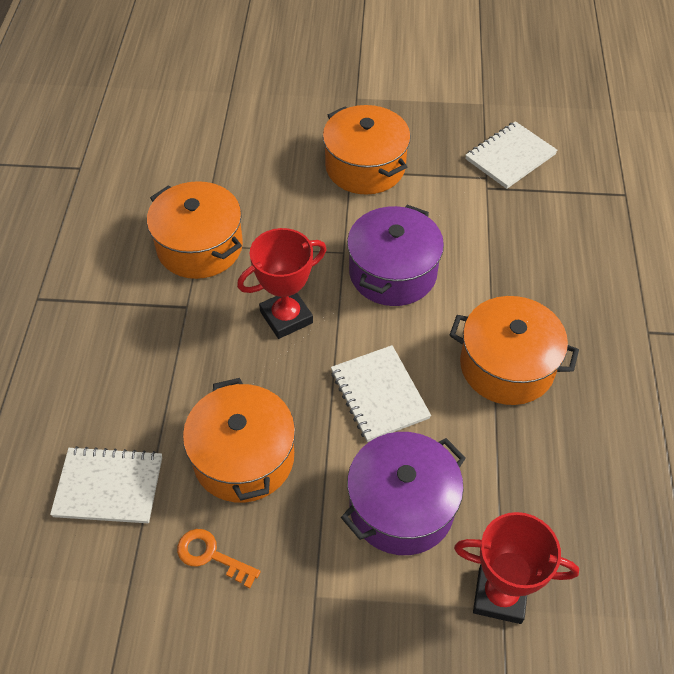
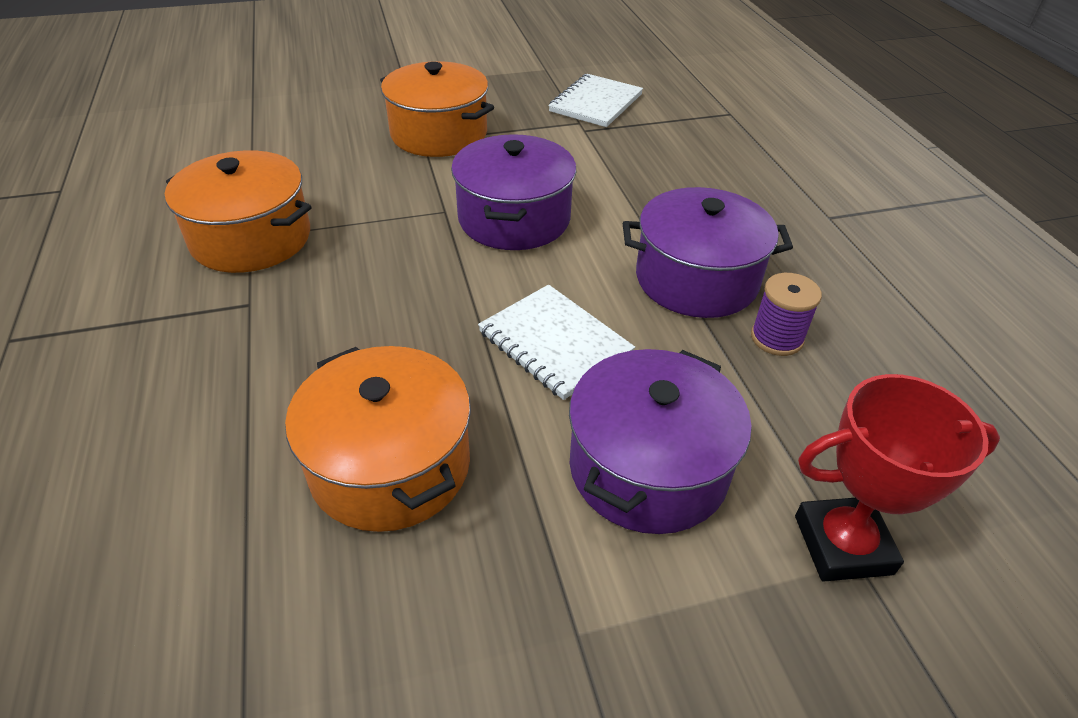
camera: 20 degrees left, 10 degrees down
white notebook [50,446,162,523] -> none
orange key [177,529,260,588] -> none
red trophy [237,228,326,339] -> none
orange pot [450,296,579,405] -> purple pot [623,187,793,318]
none -> purple spool [751,273,822,356]

